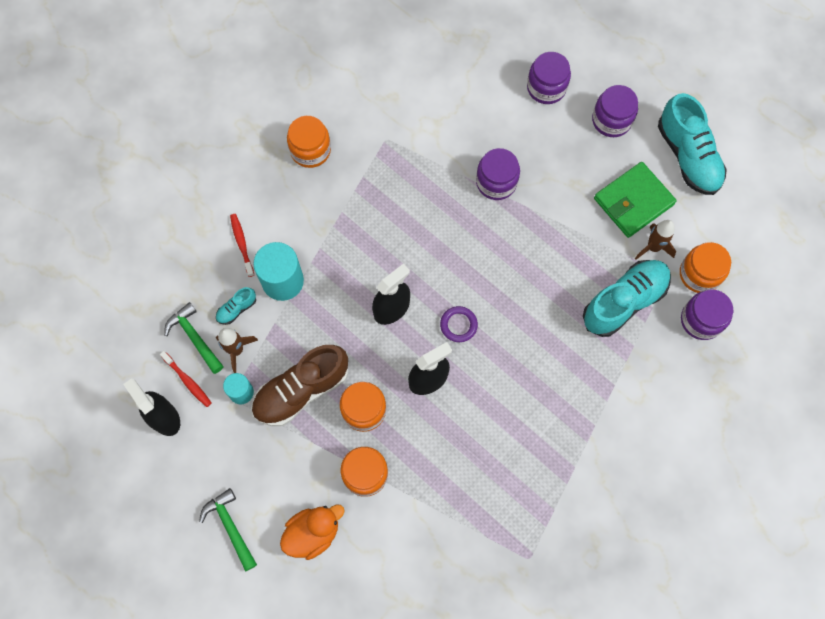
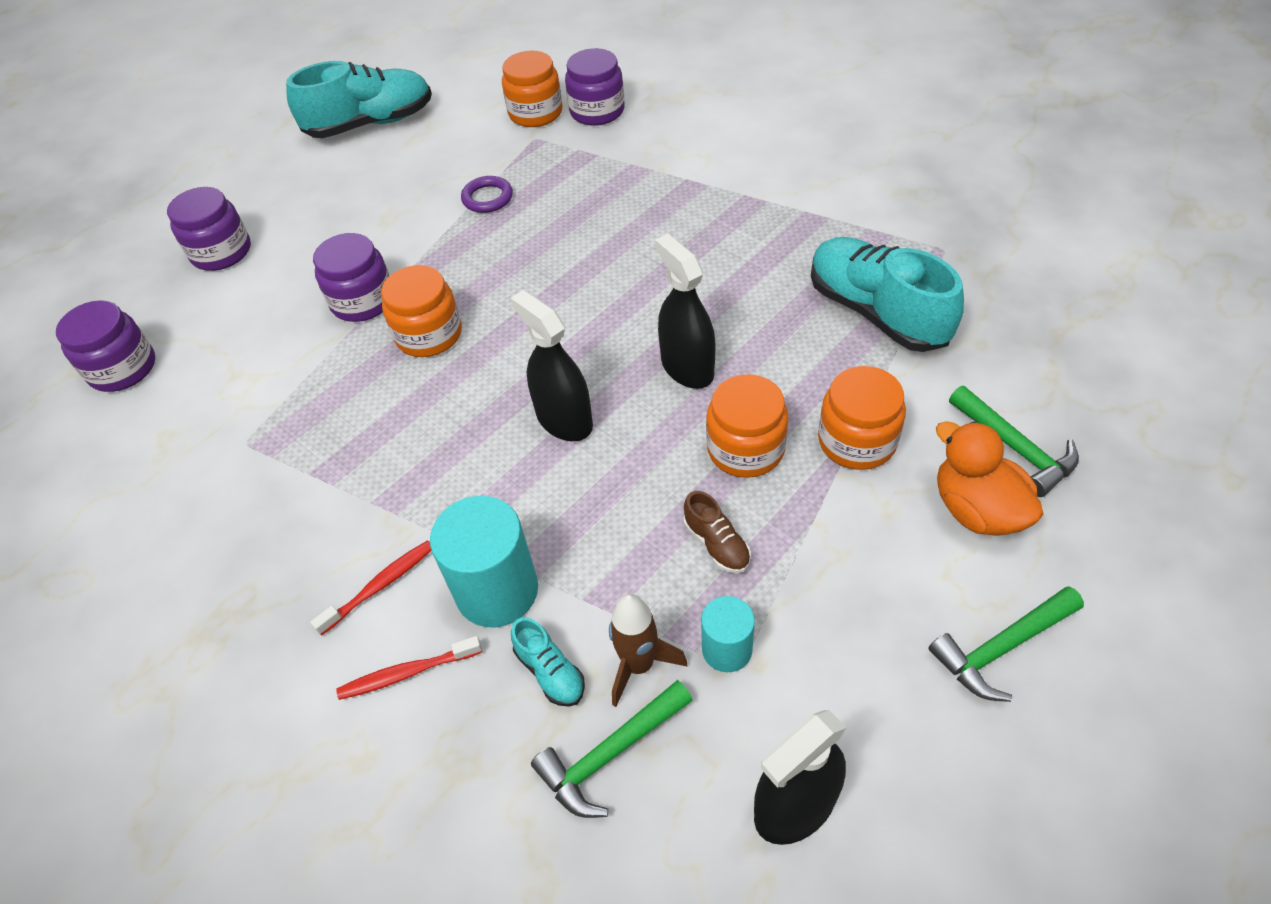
camera: 85 degrees left, 20 degrees down
red toothbrush [160,351,212,407] -> red toothbrush moved to [310,540,432,636]
brown shoe [251,345,348,426] -> brown shoe [684,491,751,573], size x0.44
orange jar [287,116,331,168] -> orange jar moved to [381,265,462,357]
purple ring [440,306,478,342] -> purple ring moved to [461,176,513,213]
turquoise shoe [583,260,671,337] -> turquoise shoe moved to [811,237,964,352]
purple jar [592,85,638,137] -> purple jar moved to [56,300,155,392]
green wallet [594,162,677,238] -> none
brown rocket [635,220,676,260] -> none
none -> green hammer [949,386,1079,497]

